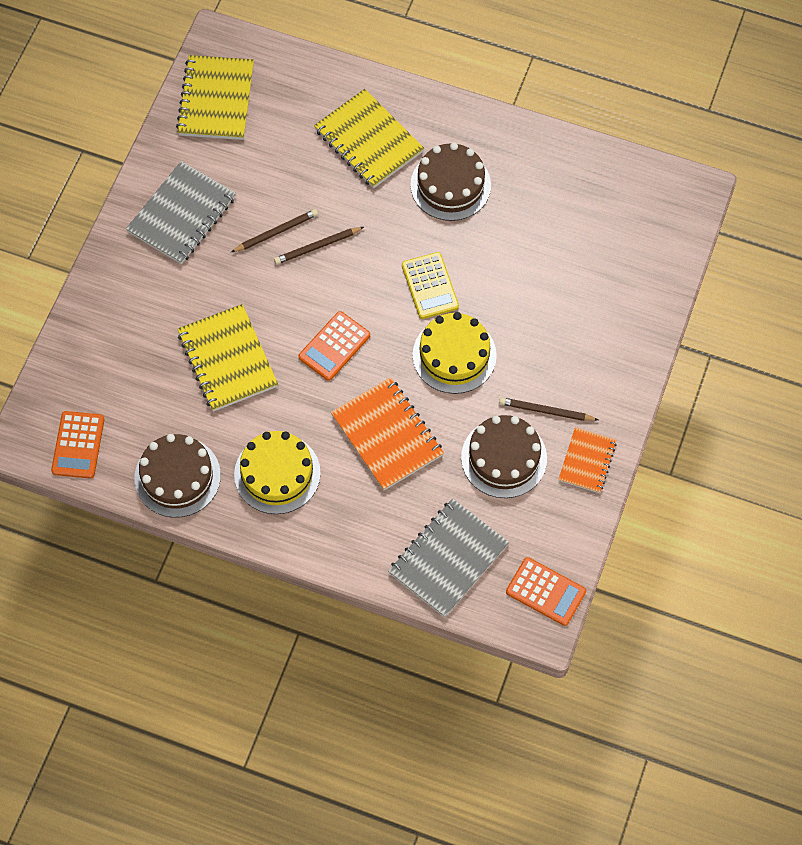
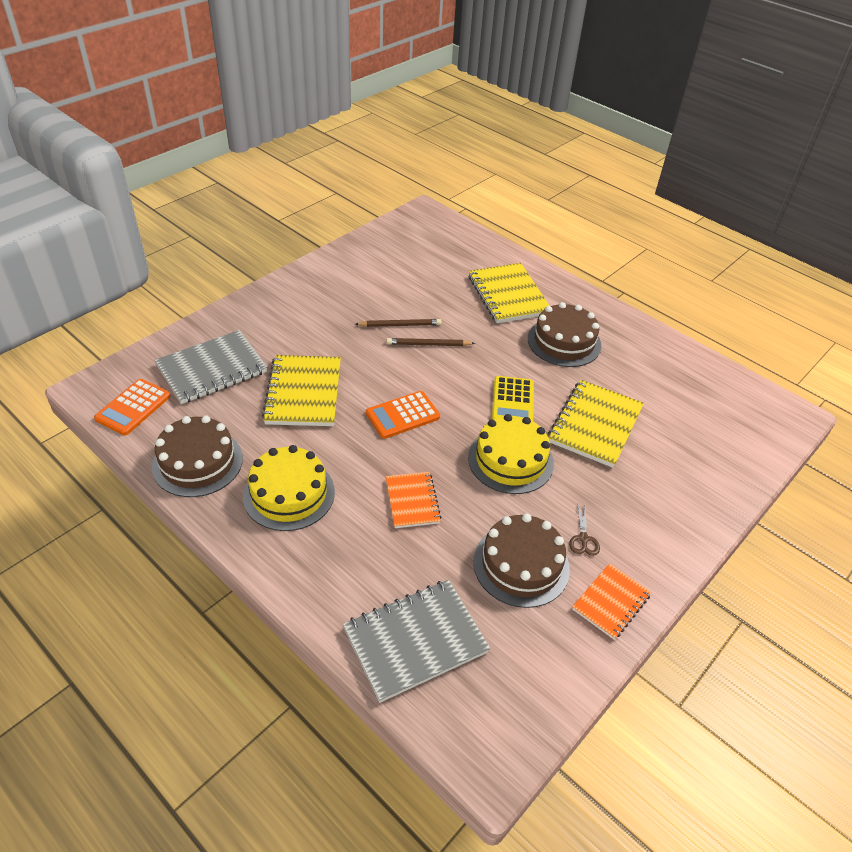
camera: 20 degrees right, 20 degrees down
grey notebook [126,161,236,264] -> grey notebook moved to [155,330,267,404]
yellow notebook [176,55,254,140] -> yellow notebook moved to [548,380,644,468]
orange notebook [331,377,444,490] -> orange notebook [386,472,441,528], size x0.60
brown pencil [499,397,598,421] -> brown scissors [569,503,600,556]
orange calculator [506,557,586,626] -> none

